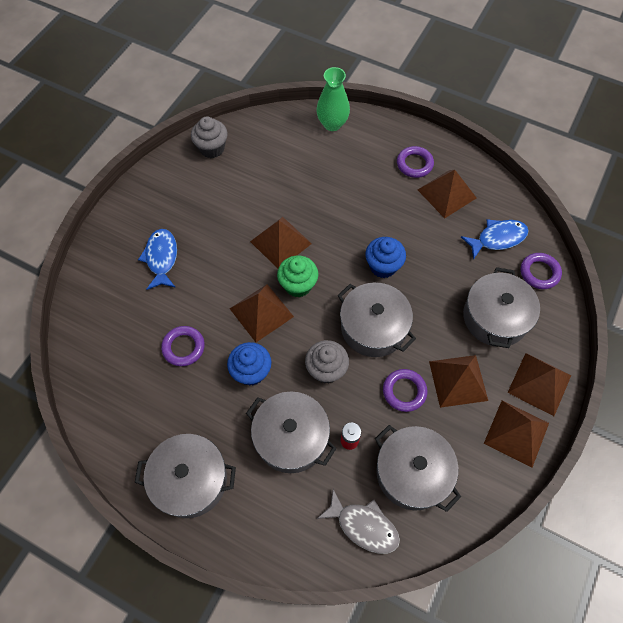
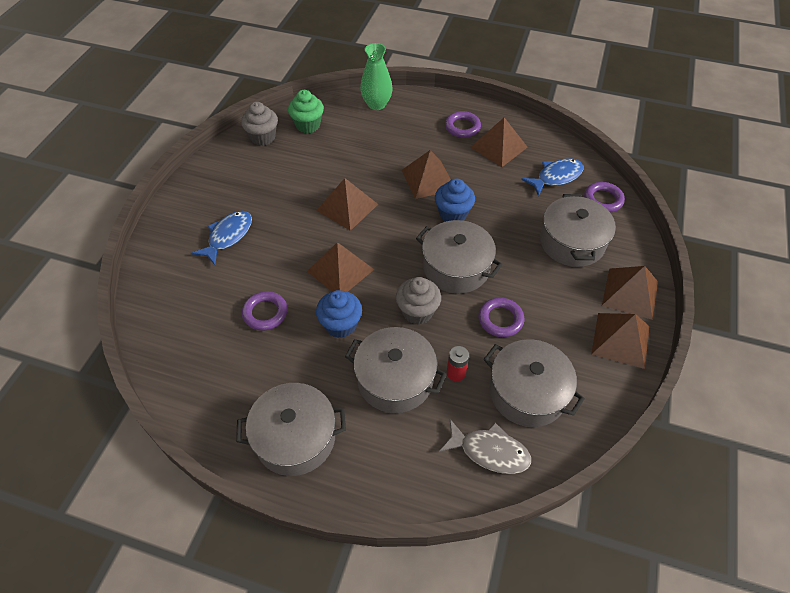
camera: 10 degrees left, 10 degrees down
blue fish [138,229,177,290] -> blue fish turned 45 degrees clockwise [192,211,252,265]
green cupcake [277,255,318,297] -> green cupcake moved to [288,90,324,133]
brown pyramid [429,355,488,408] -> brown pyramid moved to [402,150,451,199]

